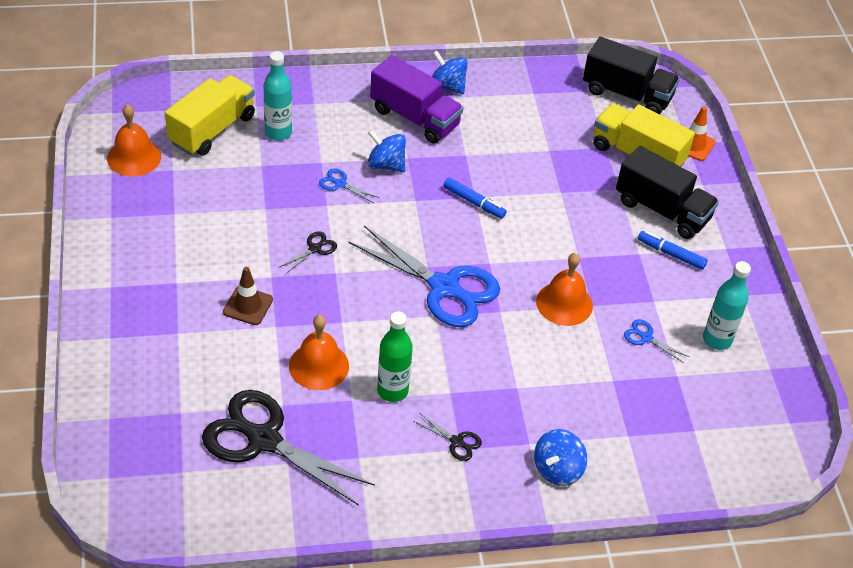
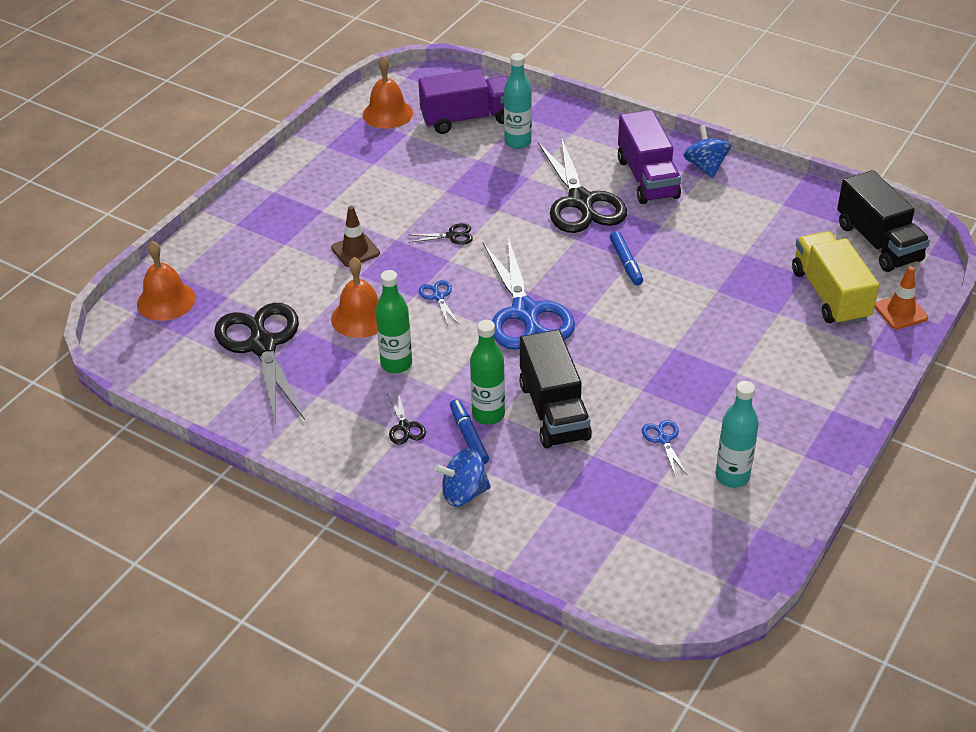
camera: 45 degrees right, 5 degrees down
yellow truck [165,75,255,156] -> purple truck [418,69,508,134]
blue scissors [319,168,379,203] -> blue scissors moved to [419,280,459,325]
blue spinning top [368,129,406,172] -> black scissors [538,137,627,233]
orange bell [536,253,593,326] -> orange bell moved to [137,241,195,321]
black truck [616,146,719,239] -> black truck moved to [519,330,592,448]
blue marker [638,231,708,270] -> blue marker moved to [450,399,489,464]
none -> green bottle [470,320,505,425]

